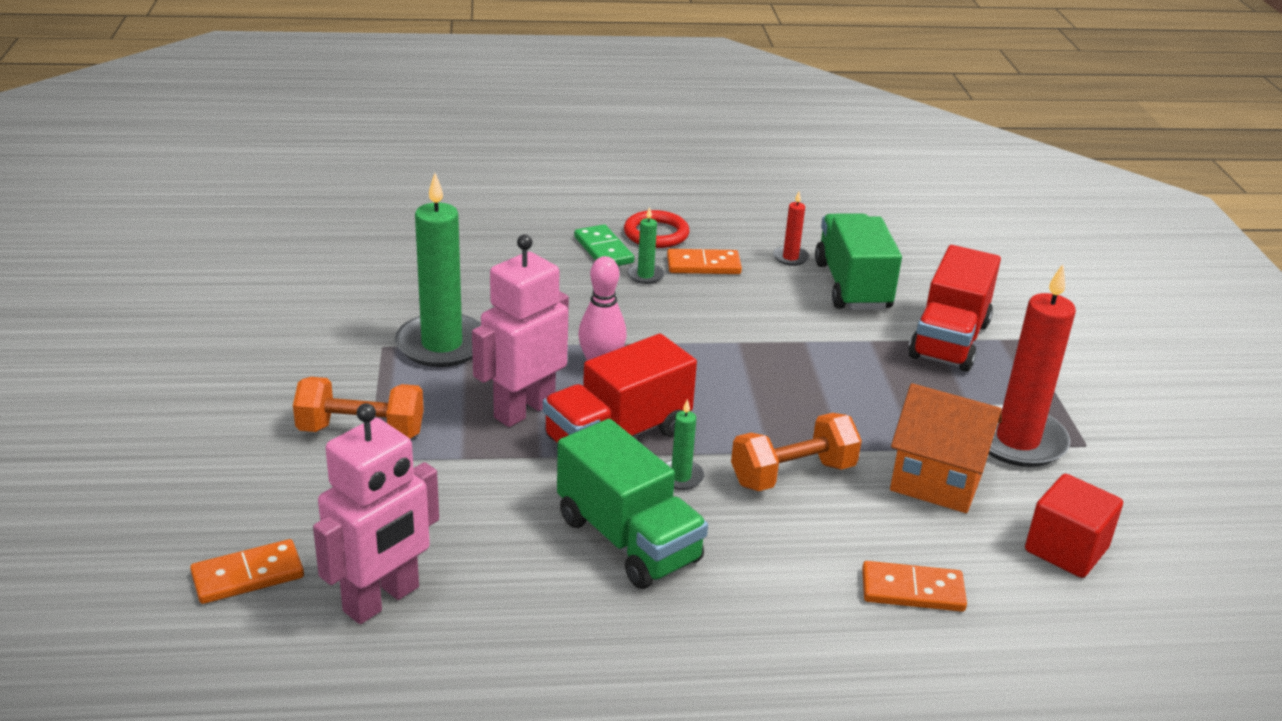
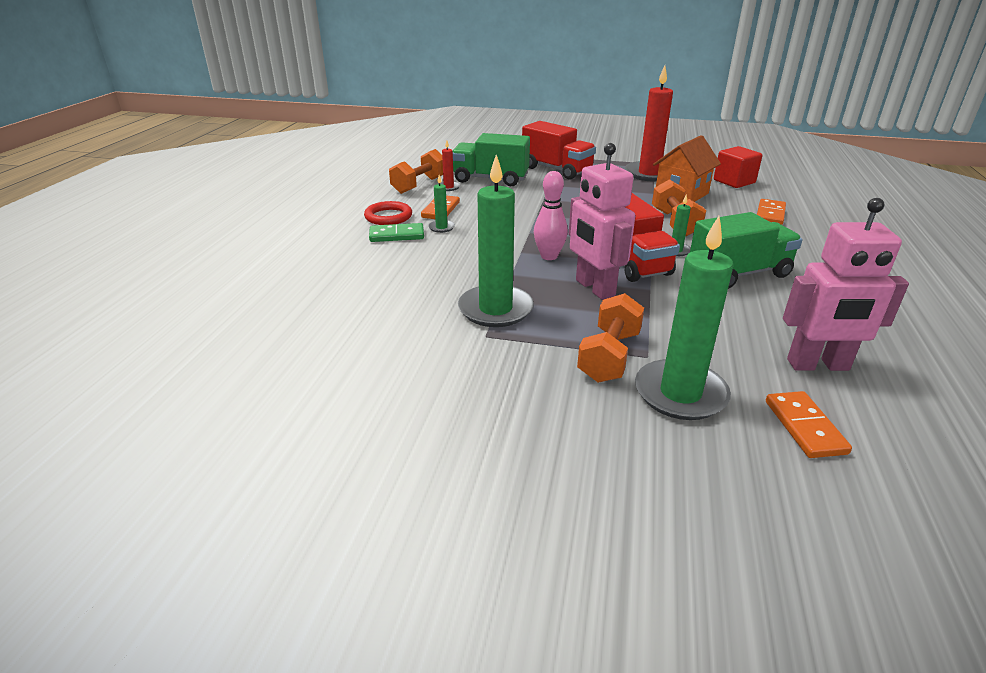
camera: 70 degrees left, 0 degrees up
pink robot [313,403,439,624] -> pink robot turned 120 degrees clockwise [783,198,909,371]
none -> orange dumbbell [389,149,443,194]
none -> green candle [635,216,733,420]

